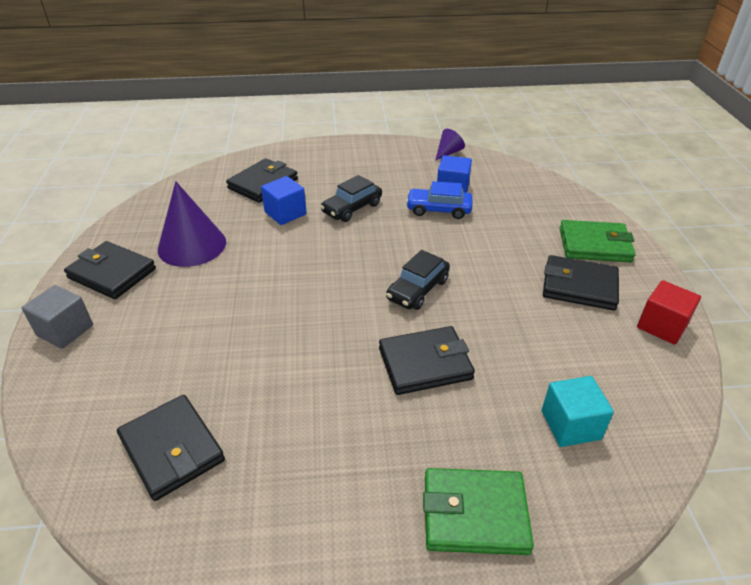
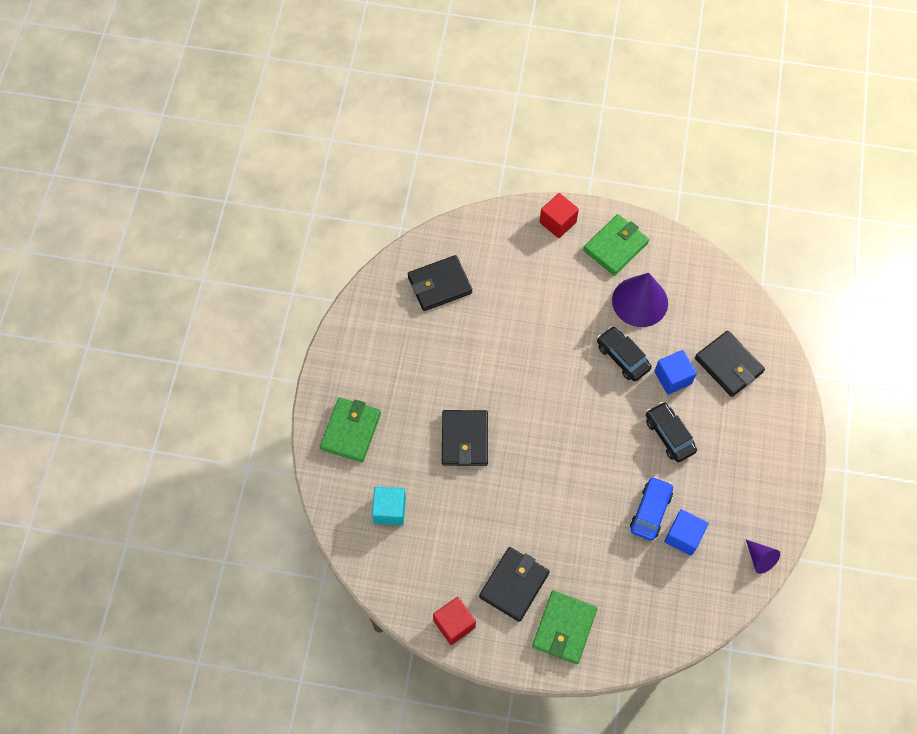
camera: 105 degrees right, 25 degrees up
grey cube [22,285,93,349] -> red cube [540,193,579,238]
black wallet [64,241,156,299] -> green wallet [583,214,649,276]
black car [386,250,450,310] -> black car moved to [597,326,652,381]

